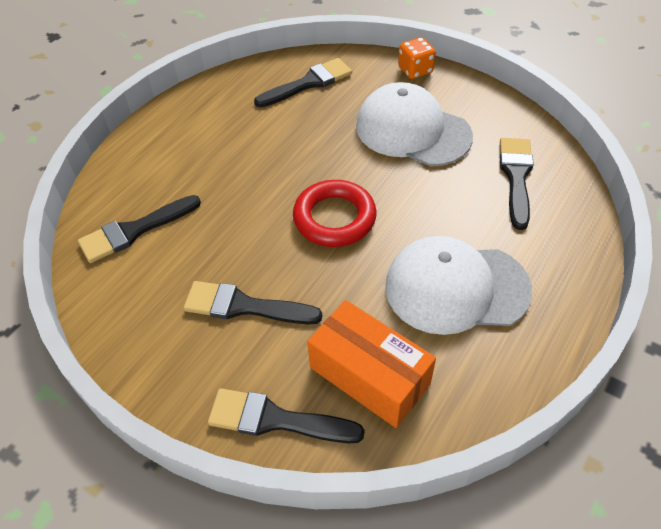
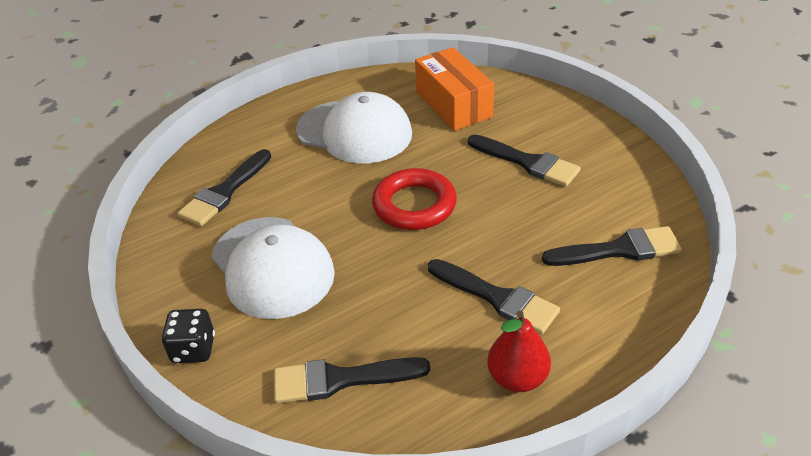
camera: 155 degrees left, 10 degrees down
black brush [208,388,365,443] -> black brush moved to [428,259,560,334]
orange dice [398,37,436,79] -> black dice [161,309,215,363]
none -> red pear [488,310,551,392]

